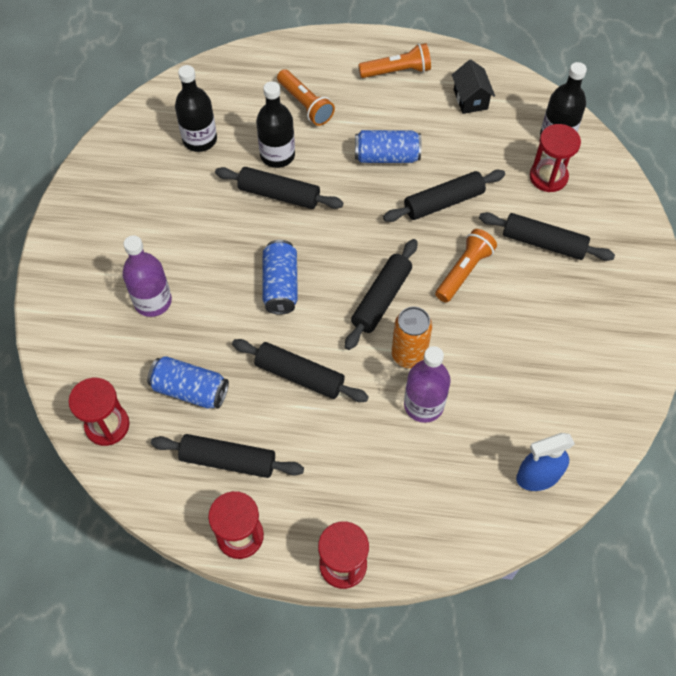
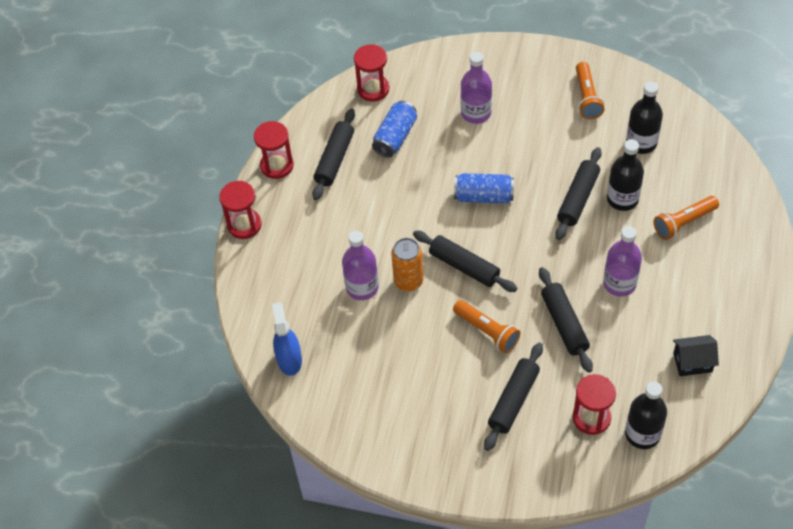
camera: 100 degrees right, 5 degrees down
black rolling pin [232,339,369,402] -> none
blue can [355,130,421,163] -> purple bottle [603,226,642,296]
orange flashlight [358,43,431,78] -> orange flashlight moved to [576,62,605,119]

